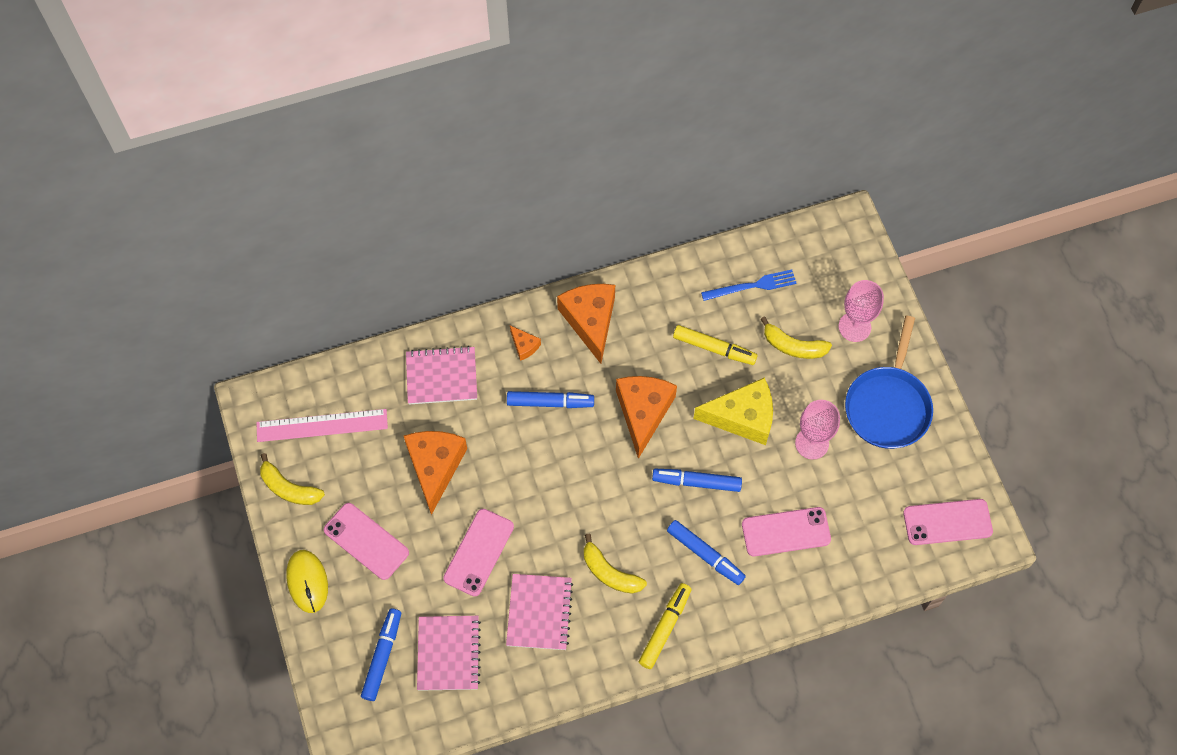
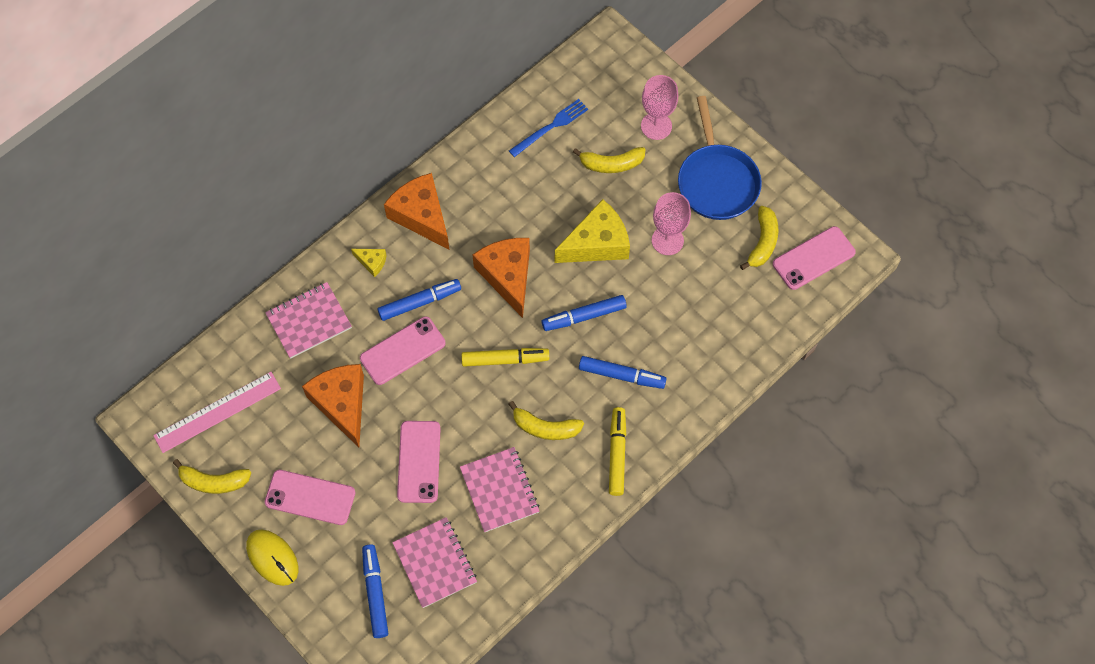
camera: 25 degrees left, 0 degrees up
orange cheese [510,326,541,361] -> yellow cheese [351,249,386,277]
yellow marker [673,325,758,365] -> yellow marker moved to [461,348,549,367]
pink phone [742,507,831,556] -> pink phone moved to [360,316,446,385]
none -> yellow banana [740,206,778,270]

